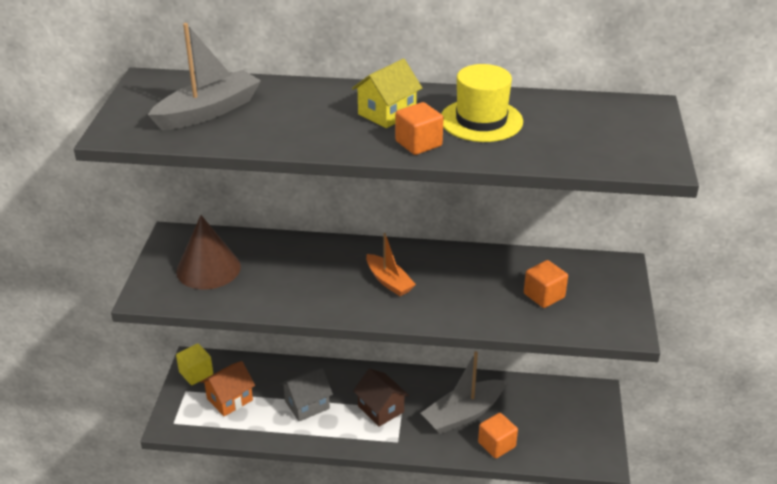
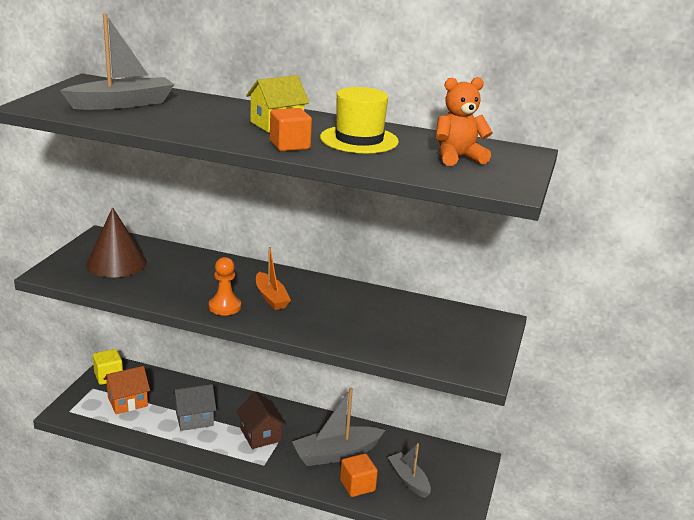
camera: 10 degrees right, 10 degrees down
orange cube [524,260,568,308] -> none
none -> orange pawn [209,257,241,315]
none -> grey boat [388,443,431,498]
none -> orange teddy bear [436,77,493,166]

